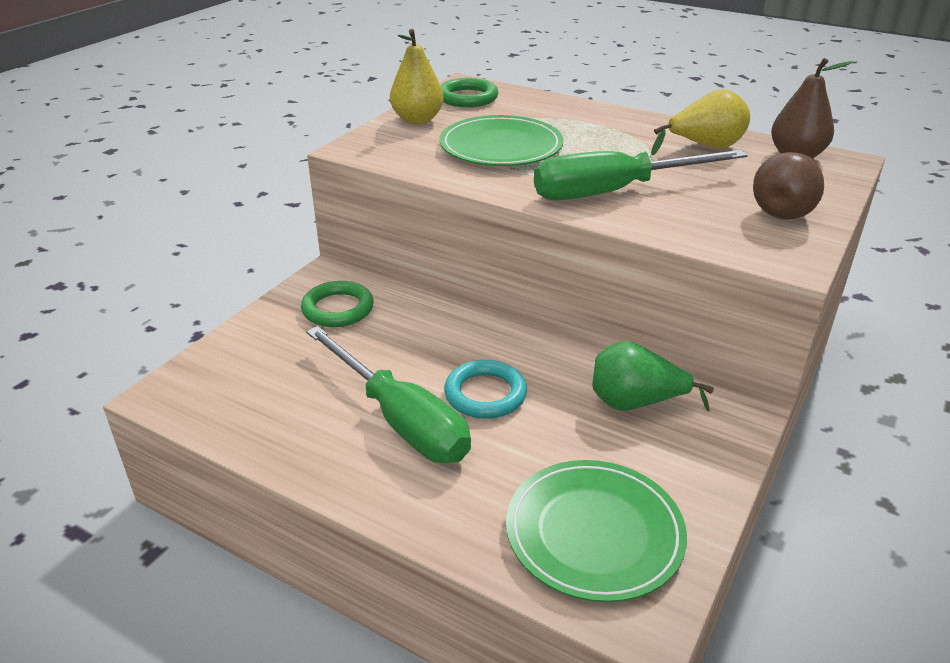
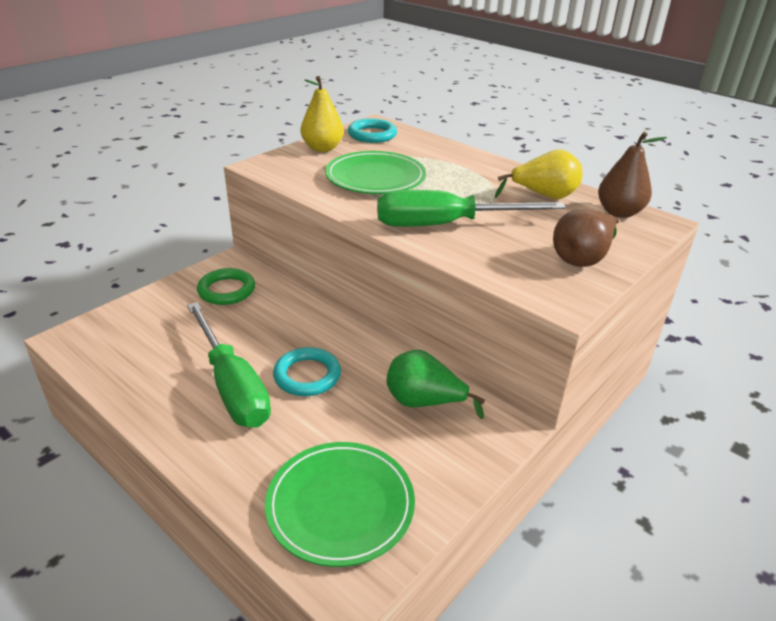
camera: 10 degrees right, 0 degrees up
green ring [440,78,498,107] -> turquoise ring [348,118,397,143]

